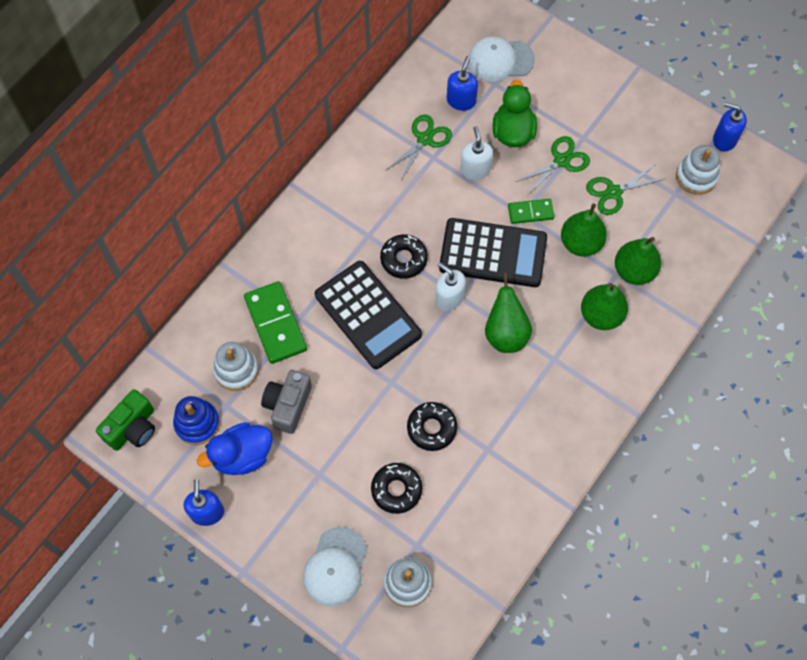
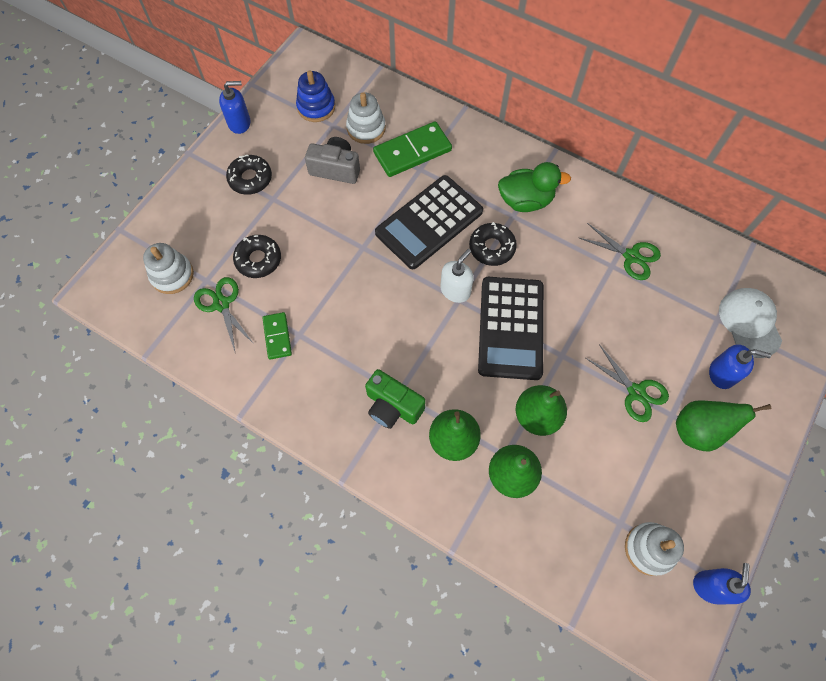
camera: 85 degrees right, 0 degrees up
green camera [96,389,155,451] -> green camera moved to [365,369,426,429]
blue duck [197,423,272,475] -> none
white cap [303,527,367,607] -> none
black donut [407,402,457,451] -> black donut moved to [226,155,272,195]
blue soap dispenser [447,56,478,111] -> blue soap dispenser moved to [709,344,771,389]
white soap dispenser [460,126,493,180] -> none
green pear [485,273,532,353] -> green pear moved to [676,400,771,452]
green duck [493,80,537,147] -> green duck moved to [498,162,571,212]
green domino [508,199,555,224] -> green domino moved to [262,312,292,360]
green scissors [586,165,664,215] -> green scissors moved to [194,277,254,351]

